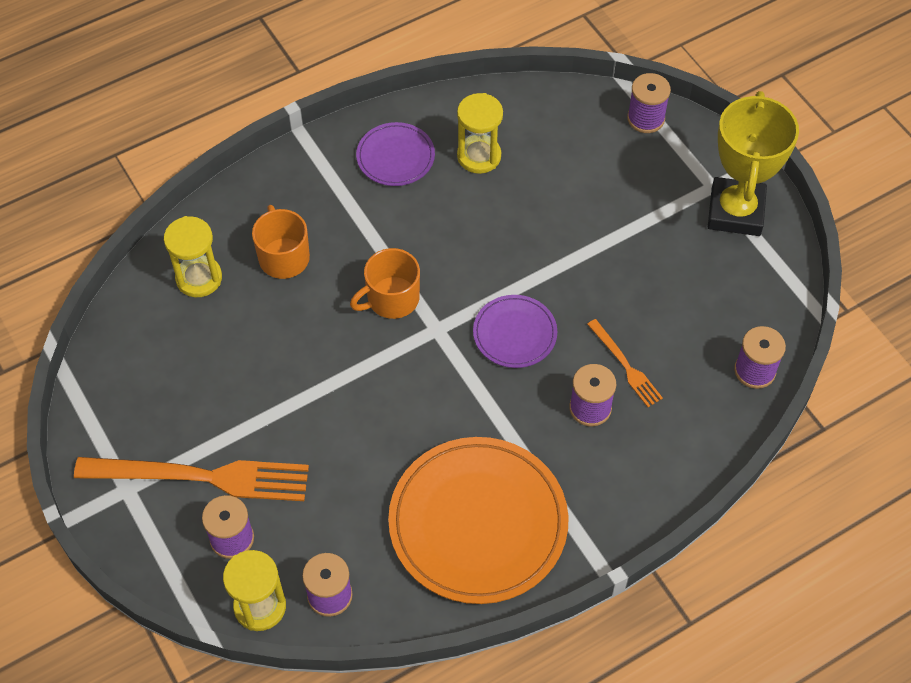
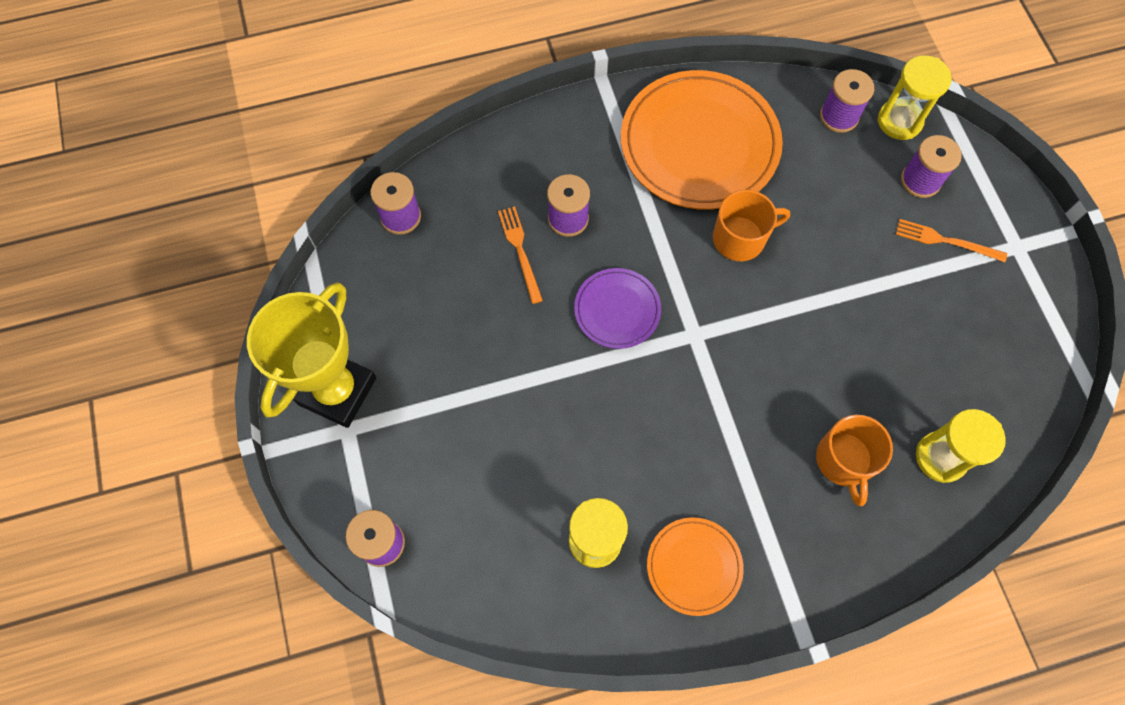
camera: 165 degrees left, 10 degrees up
orange fork [74,457,309,501] -> orange fork [896,219,1007,262], size x0.49
orange mug [350,248,420,319] -> orange mug moved to [713,189,790,261]
purple plate [356,122,435,186] -> orange plate [647,517,744,616]

